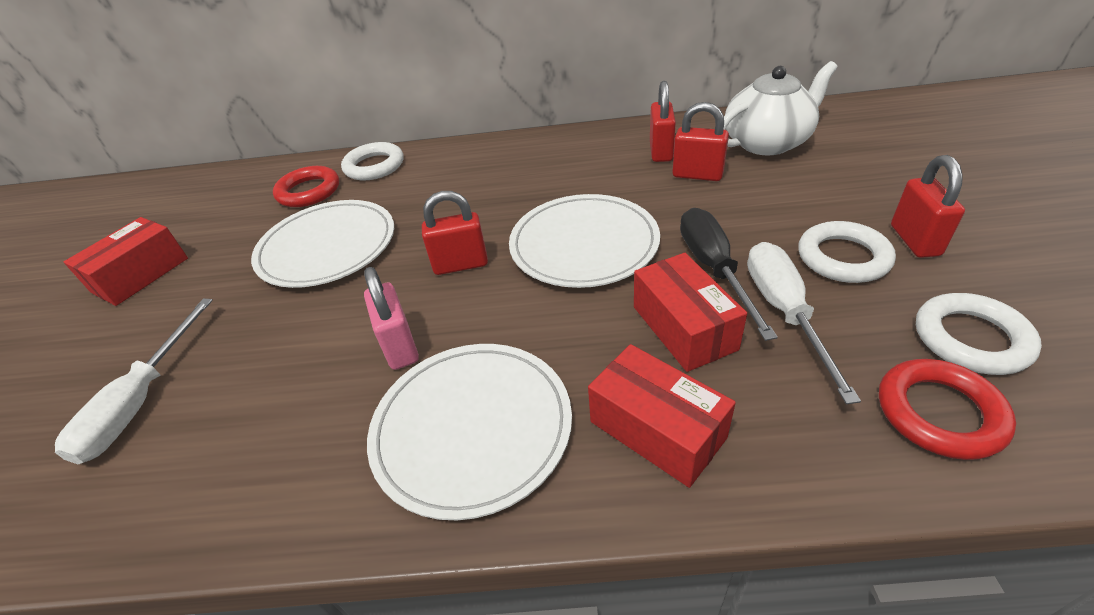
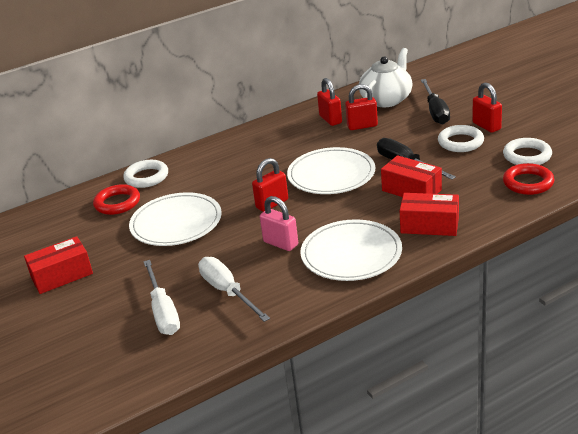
camera: 30 degrees left, 10 degrees down
red box [64,217,188,306] -> red box turned 60 degrees clockwise [24,236,93,294]
white screwdriver [747,242,861,404] -> white screwdriver moved to [198,257,270,322]
none -> black screwdriver [421,79,450,124]

